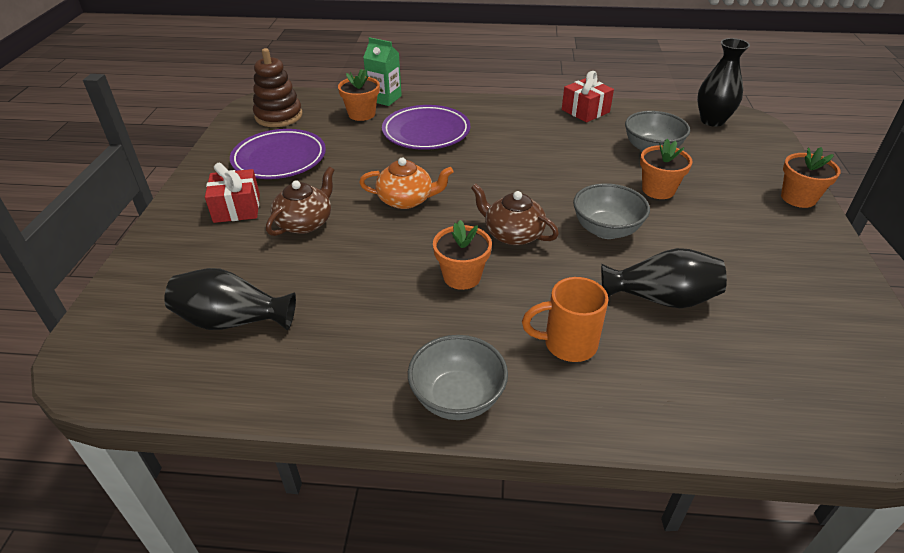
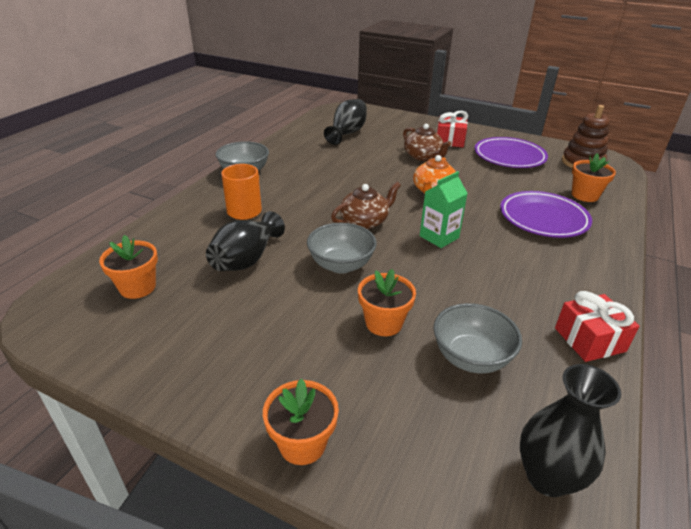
camera: 110 degrees right, 5 degrees down
green carton [363,37,402,106] -> green carton moved to [420,171,468,248]
orange flower pot [433,220,492,290] -> orange flower pot moved to [99,235,158,299]

